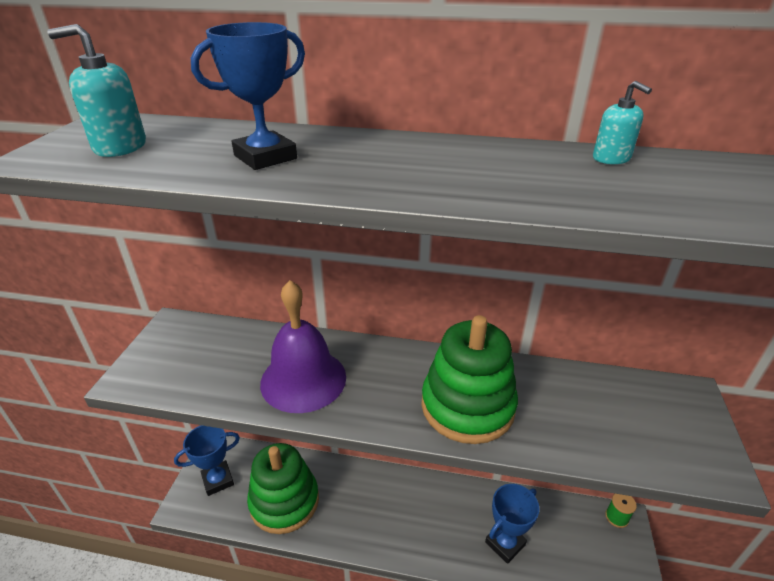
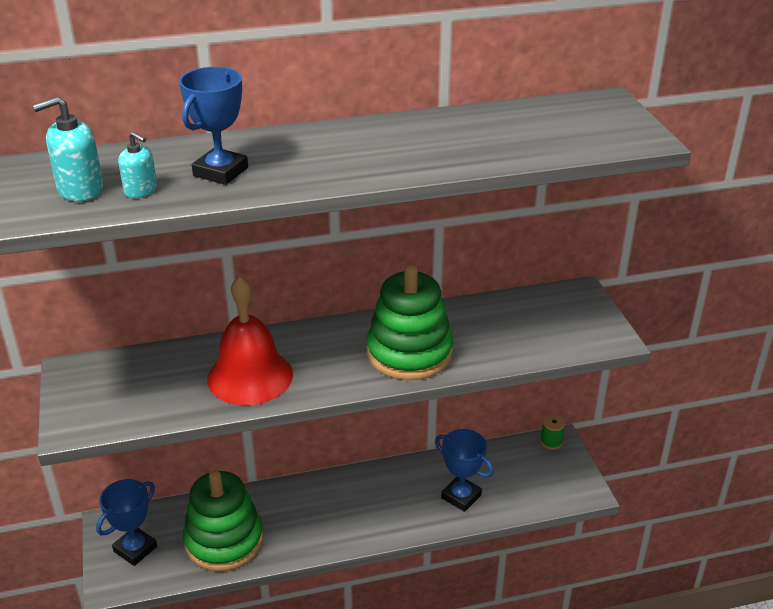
camera: 25 degrees left, 0 degrees up
purple bell [260,280,346,413] -> red bell [207,276,293,405]
blue trophy [485,484,539,564] -> blue trophy turned 75 degrees counterclockwise [435,429,494,512]
turquoise soap dispenser [593,81,652,164] -> turquoise soap dispenser moved to [118,132,157,198]

